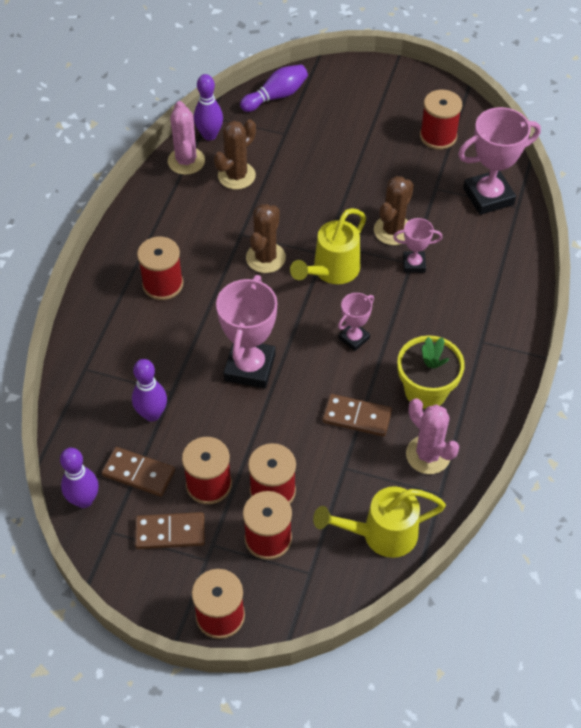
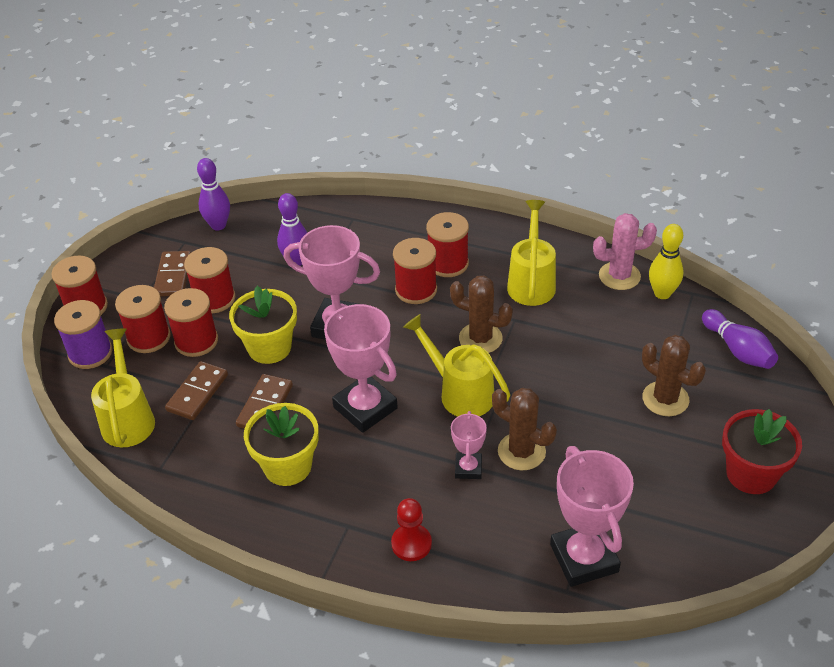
camera: 95 degrees right, 10 degrees down
brown domino [102,447,175,497] -> brown domino moved to [165,361,228,420]
purple bowling pin [194,74,223,141] -> yellow bowling pin [649,224,683,299]
brown cactus [214,119,256,190] -> brown cactus moved to [642,335,706,416]
pink trophy [338,293,374,351] -> pink trophy [323,304,398,433], size x1.87
pink cactus [406,399,459,474] -> none
red spool [420,90,462,150] -> red spool moved to [393,238,437,304]
none -> purple spool [54,300,112,369]
none -> yellow flower pot [229,286,297,364]
none -> red pawn [391,498,432,561]
none -> yellow watering can [507,200,556,306]
none -> red flower pot [722,409,802,494]

